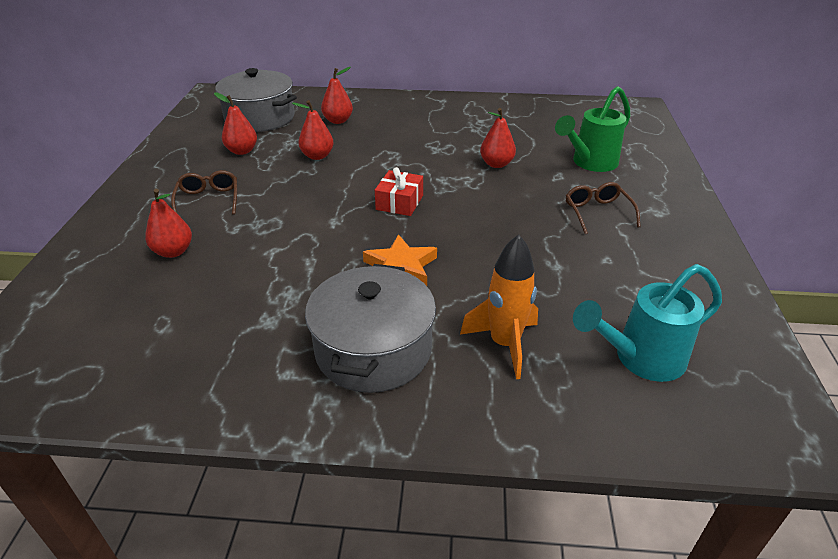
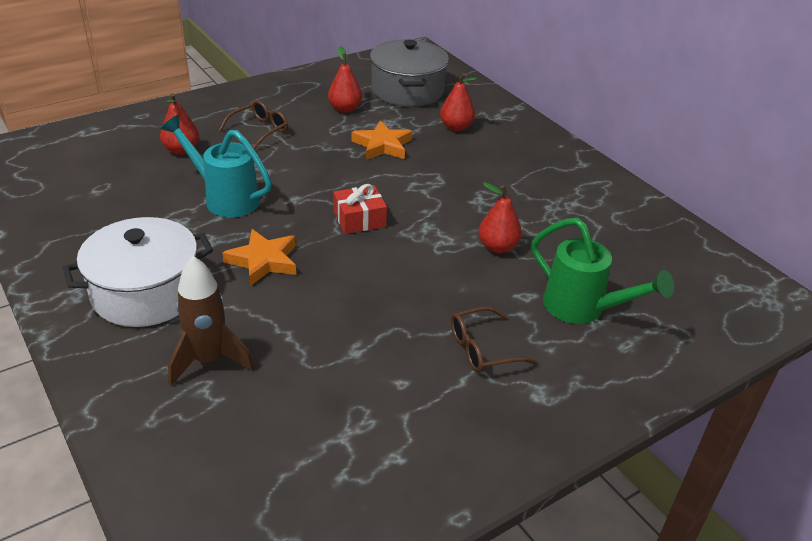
camera: 50 degrees right, 0 degrees up
red pear [292,100,334,160] -> orange star [352,120,412,160]
grey pot [305,264,436,393] -> white pot [63,217,213,327]
orange rocket [460,234,538,379] -> brown rocket [168,256,254,386]
green watering can [555,86,630,172] -> green watering can turned 150 degrees counterclockwise [532,218,674,324]
brown glasses [566,182,641,234] -> brown glasses turned 150 degrees counterclockwise [451,306,537,373]
turquoise watering can [573,264,722,382] -> turquoise watering can moved to [161,115,272,218]

